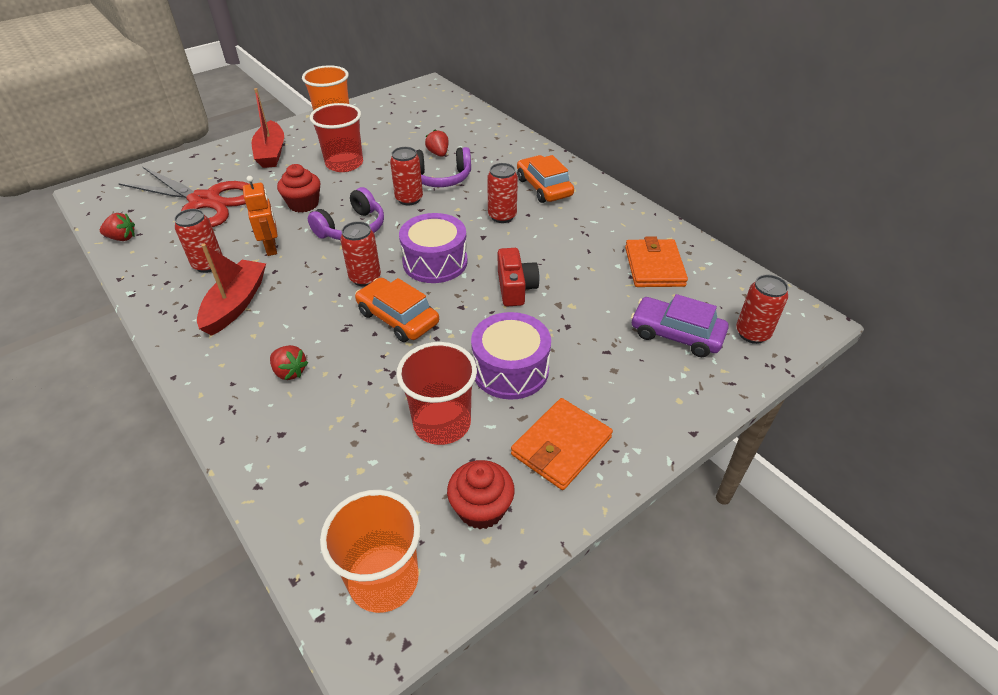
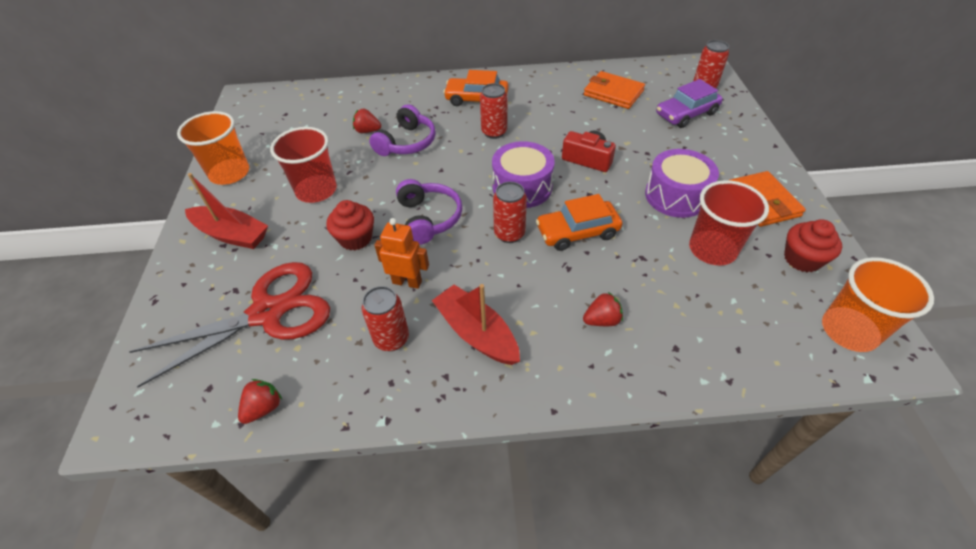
camera: 55 degrees left, 5 degrees up
red can [390,147,423,205] -> none

